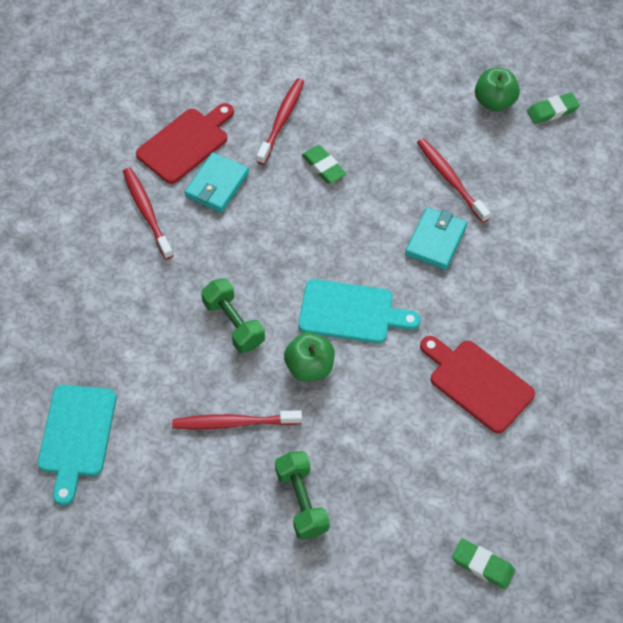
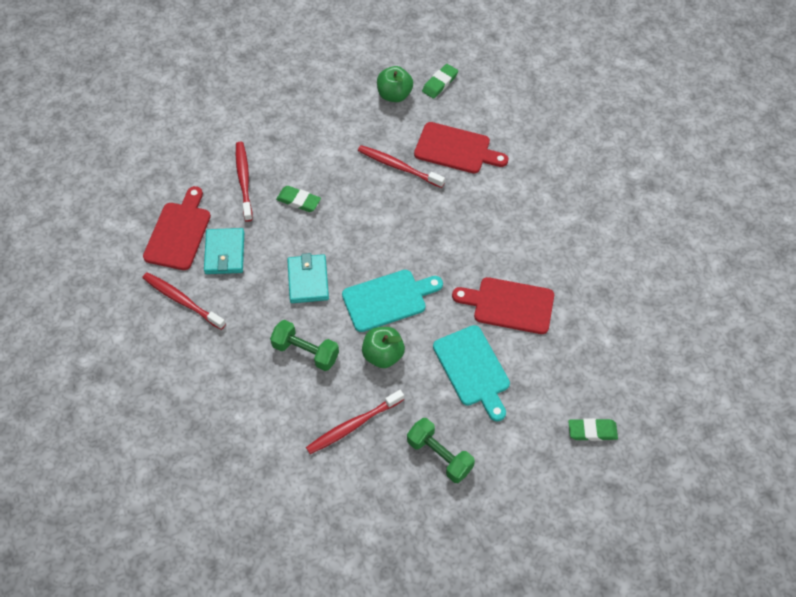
camera: 30 degrees left, 0 degrees up
turquoise cutting board [38,385,116,506] -> turquoise cutting board moved to [433,325,510,422]
turquoise wallet [405,207,467,270] -> turquoise wallet moved to [287,253,329,303]
none -> red cutting board [414,122,508,173]

